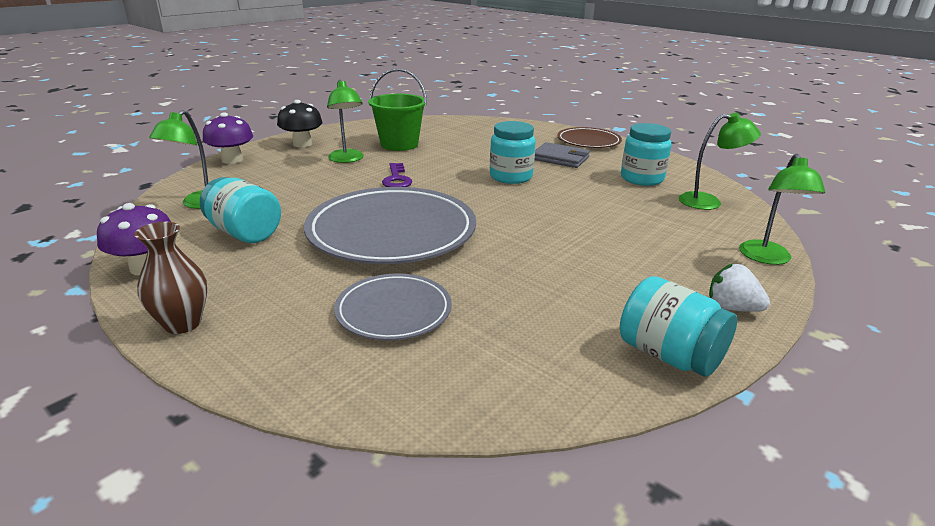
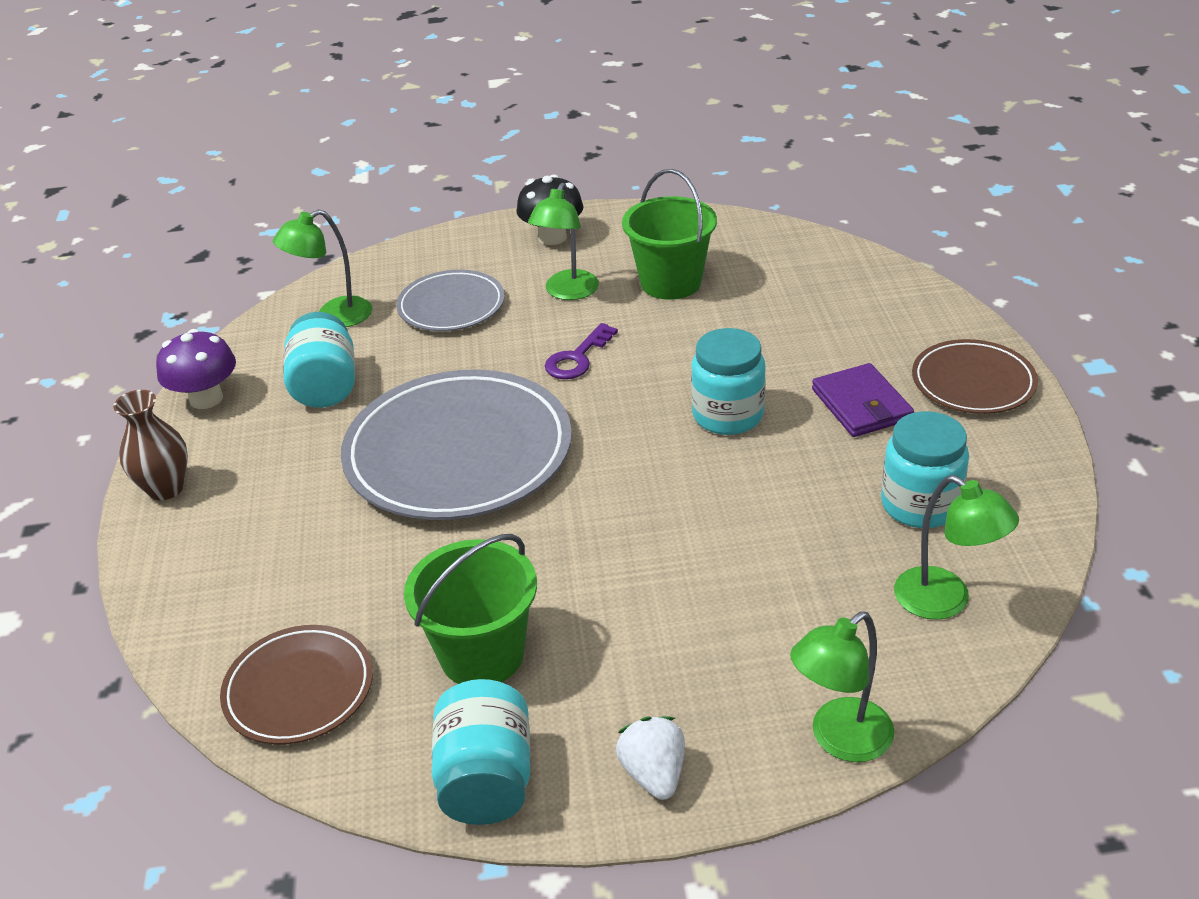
camera: 45 degrees right, 10 degrees up
purple mushroom [203,113,253,164] -> none
grey plate [334,274,452,340] -> grey plate moved to [396,270,505,331]
grey wallet [535,142,590,168] -> purple wallet [812,363,914,437]
none -> brown plate [220,625,373,745]
none -> green bucket [404,534,537,684]

